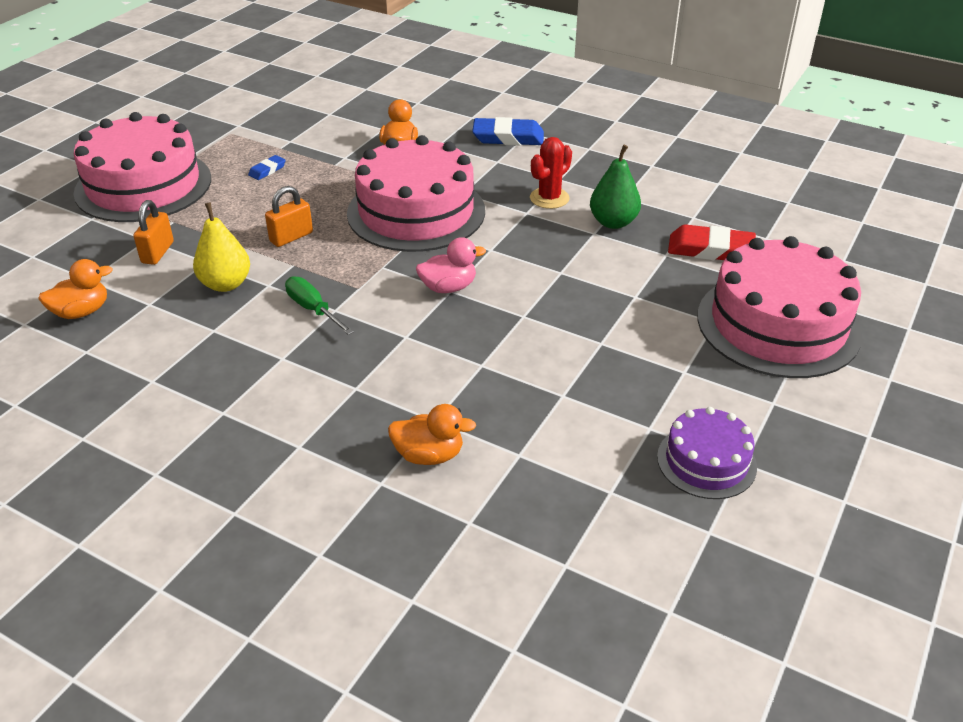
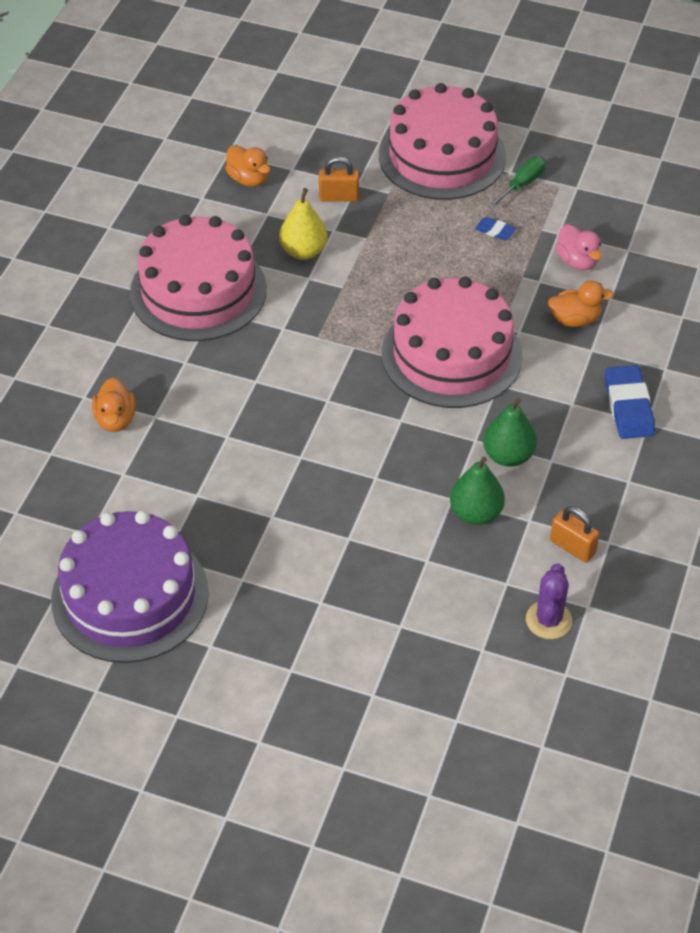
camera: 80 degrees right, 10 degrees up
orange padlock [265,186,313,247] -> orange padlock moved to [550,506,600,563]
green screwdriver [285,276,354,335] -> green screwdriver moved to [487,156,546,209]
pink duck [416,237,486,293] -> pink duck moved to [555,224,602,271]
red cactus [530,137,572,209] -> green pear [483,398,537,467]
purple cake [657,407,757,499] -> purple cake [51,511,209,663], size x1.90
red eraser [668,224,756,260] -> none
pink cake [698,236,862,378] -> pink cake moved to [130,215,267,341]
none -> purple cactus [526,563,572,639]

